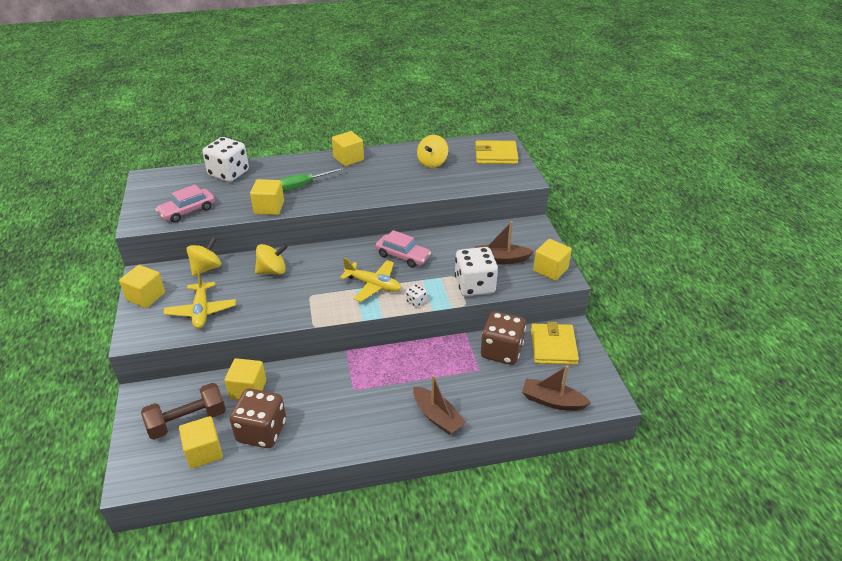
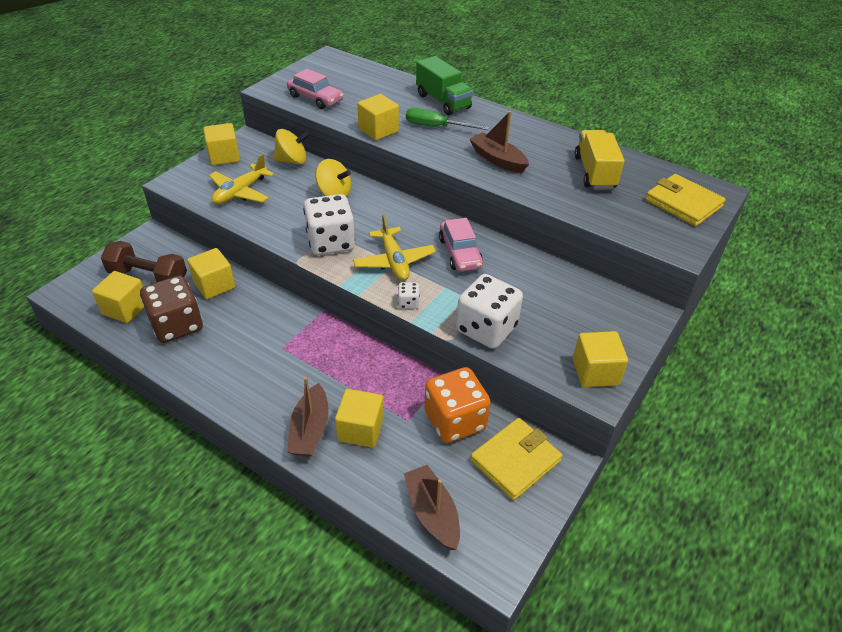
camera: 45 degrees right, 5 degrees up
pink car [155,185,215,223] -> pink car turned 150 degrees counterclockwise [287,69,344,109]
white dice [202,137,249,182] -> white dice moved to [303,194,355,255]
yellow cube [332,131,364,166] -> yellow cube moved to [335,389,384,448]
yellow spinning top [417,135,448,168] -> yellow truck [575,130,624,189]
brown boat [475,221,534,264] -> brown boat moved to [469,111,529,173]
brown dice [481,311,526,365] -> orange dice [424,367,491,443]
none -> green truck [416,56,473,115]

